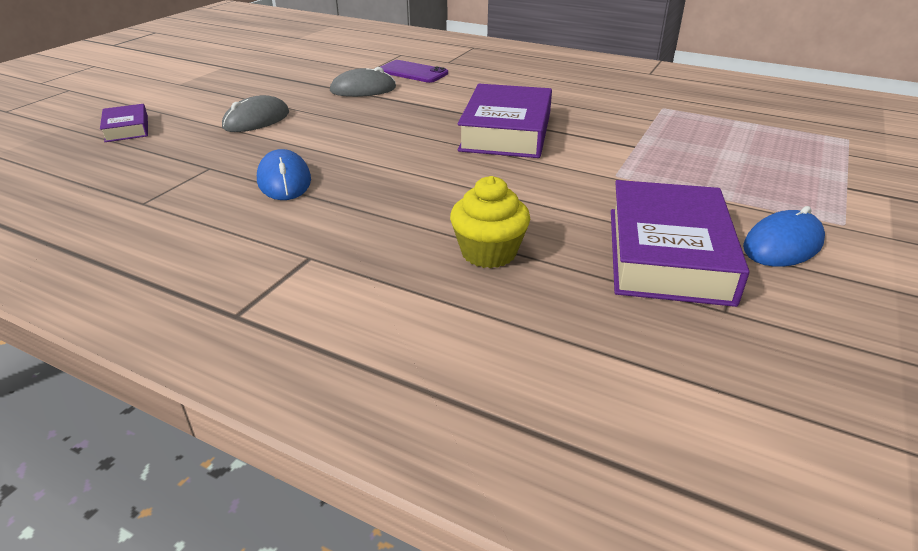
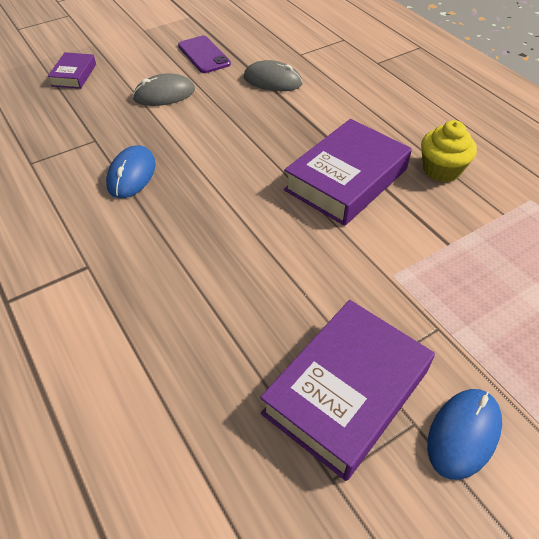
camera: 30 degrees right, 15 degrees up
purple phone [381,60,448,83] -> purple phone moved to [178,36,231,73]
yellow cupcake [450,176,530,268] -> yellow cupcake moved to [421,120,477,182]
blue mouse [743,206,825,267] -> blue mouse turned 45 degrees counterclockwise [427,389,502,480]

